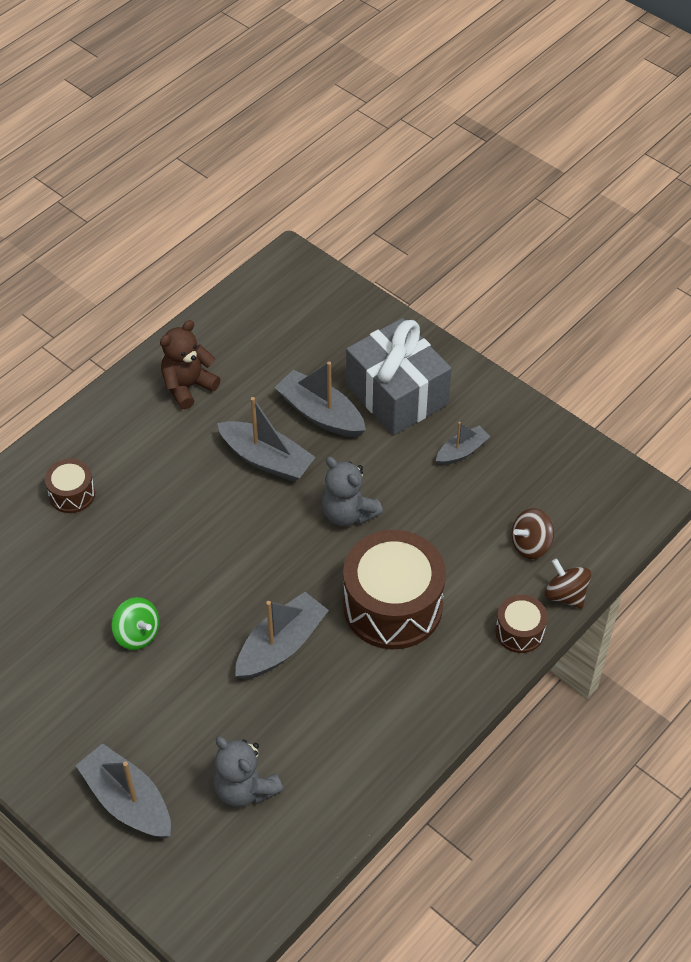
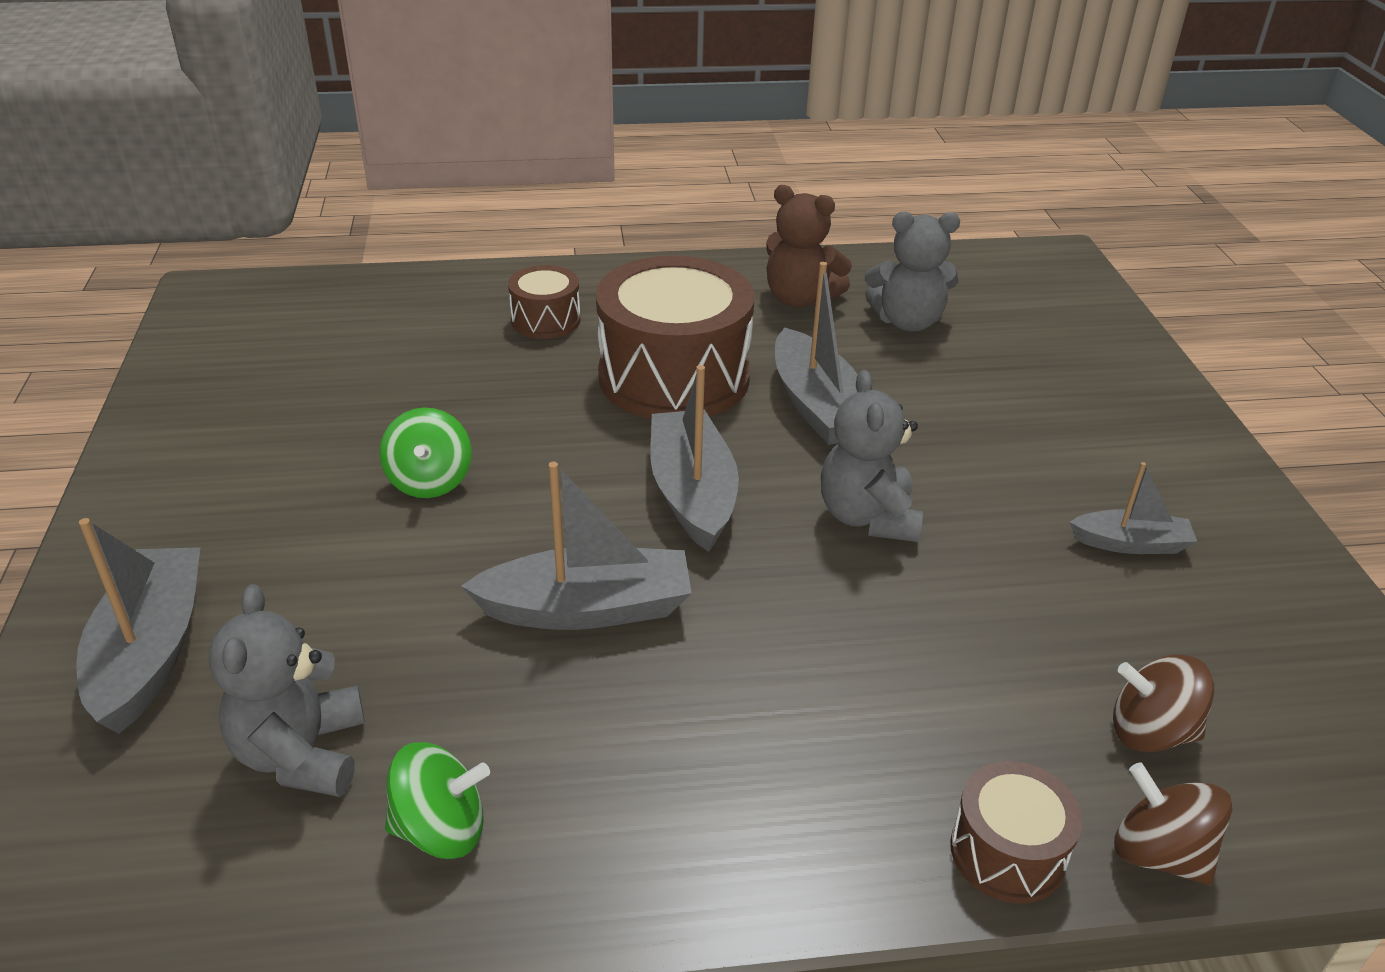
camera: 40 degrees right, 15 degrees down
brown teddy bear [160,320,221,409] -> brown teddy bear turned 150 degrees counterclockwise [766,185,852,308]
grey boat [274,362,366,438] -> grey boat moved to [651,365,739,552]
brown drum [343,530,446,649] -> brown drum moved to [596,256,755,419]
grey gift [346,318,452,435] -> none
brown spinning top [545,558,591,609] -> brown spinning top turned 45 degrees counterclockwise [1114,762,1233,885]
none -> green spinning top [385,742,490,859]
none -> grey teddy bear [865,211,960,331]

